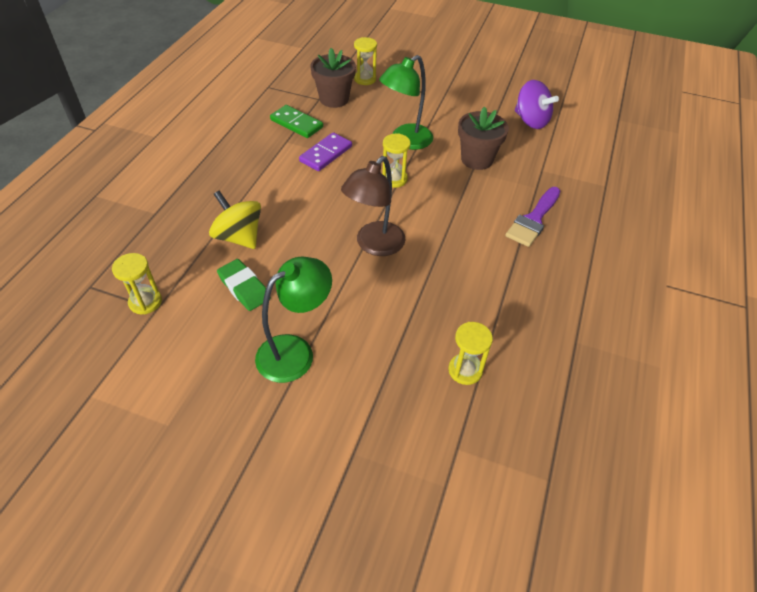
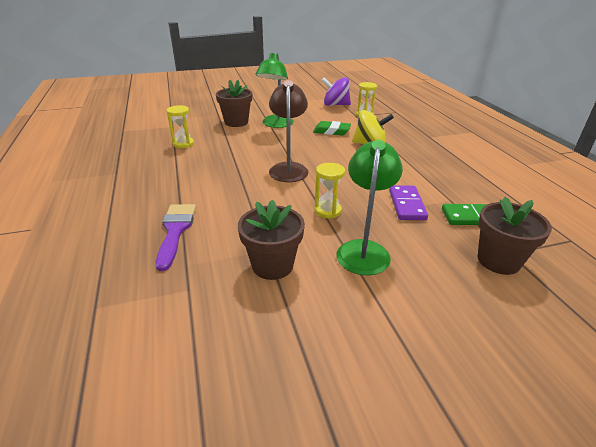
camera: 145 degrees right, 15 degrees down
yellow hourglass [354,37,377,85] -> none
purple spinning top [515,80,559,129] -> purple spinning top moved to [321,77,351,106]
none -> brown flower pot [216,79,252,127]

